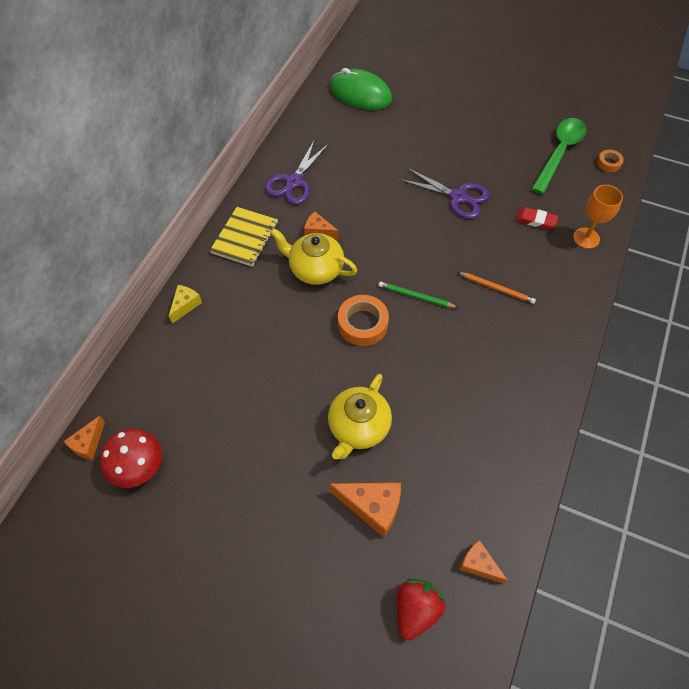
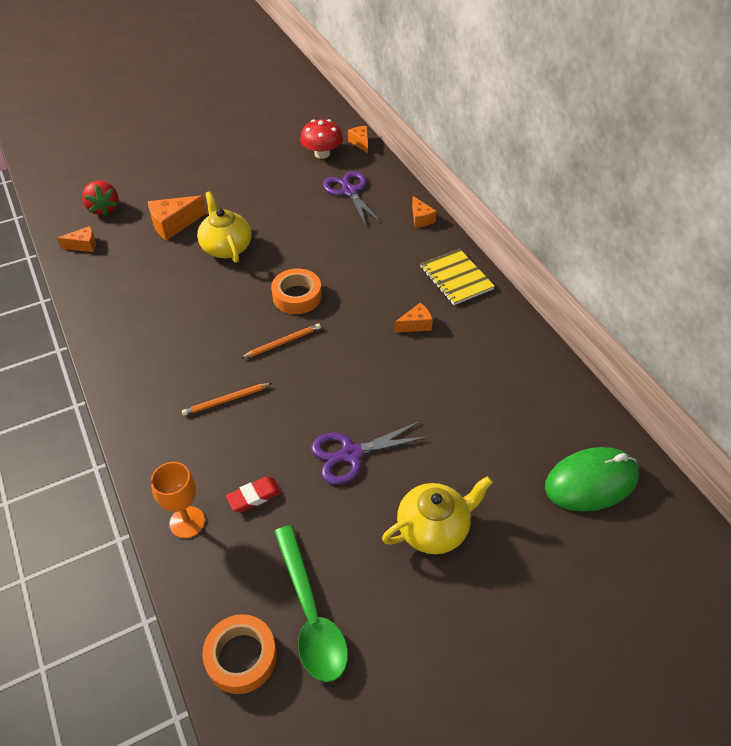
camera: 130 degrees right, 10 degrees down
yellow cheese [169,285,202,324] -> orange cheese [412,196,437,228]
purple scissors [265,139,329,205] -> purple scissors moved to [323,171,382,226]
yellow teapot [270,228,357,285] -> yellow teapot moved to [382,476,493,554]
green pencil [378,281,458,308] -> orange pencil [241,323,321,358]
orange tape [597,150,624,172] -> orange tape [202,614,277,694], size x1.83

